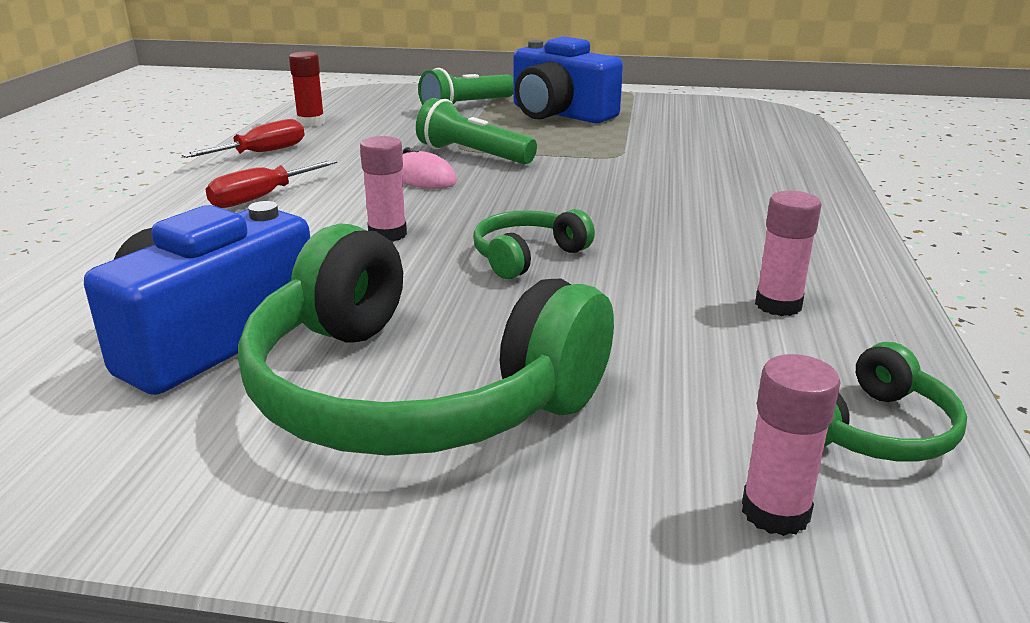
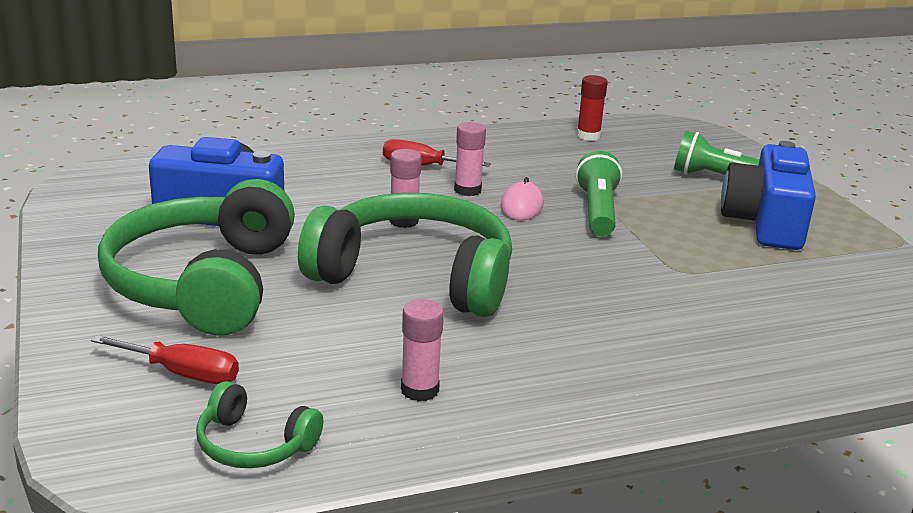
camera: 60 degrees right, 0 degrees up
red screwdriver [182,119,305,158] -> red screwdriver moved to [91,335,239,384]
green headphones [473,209,595,279] -> green headphones [298,193,512,317], size x2.21
pink glue stick [742,354,840,536] -> pink glue stick moved to [454,122,486,196]

